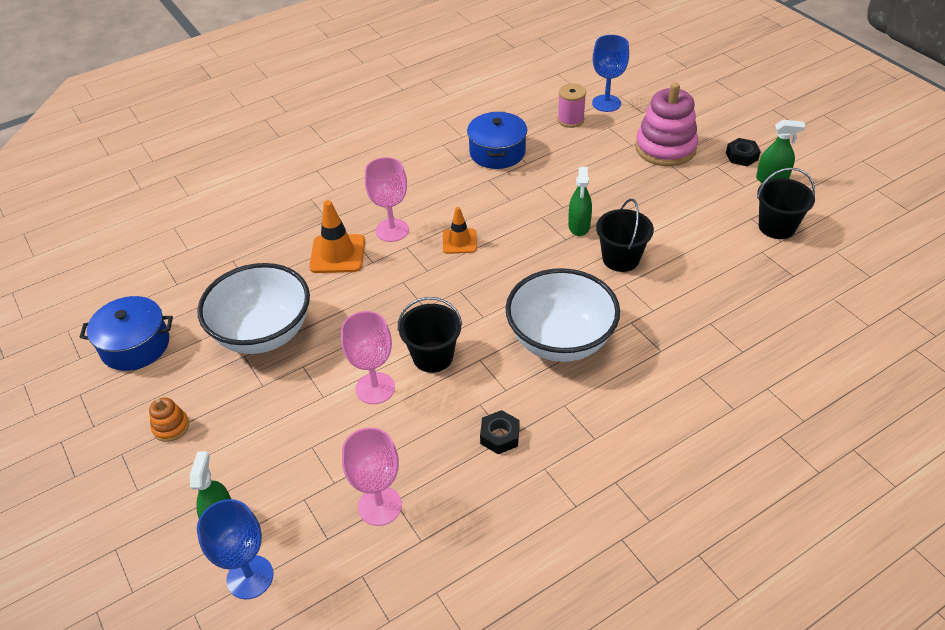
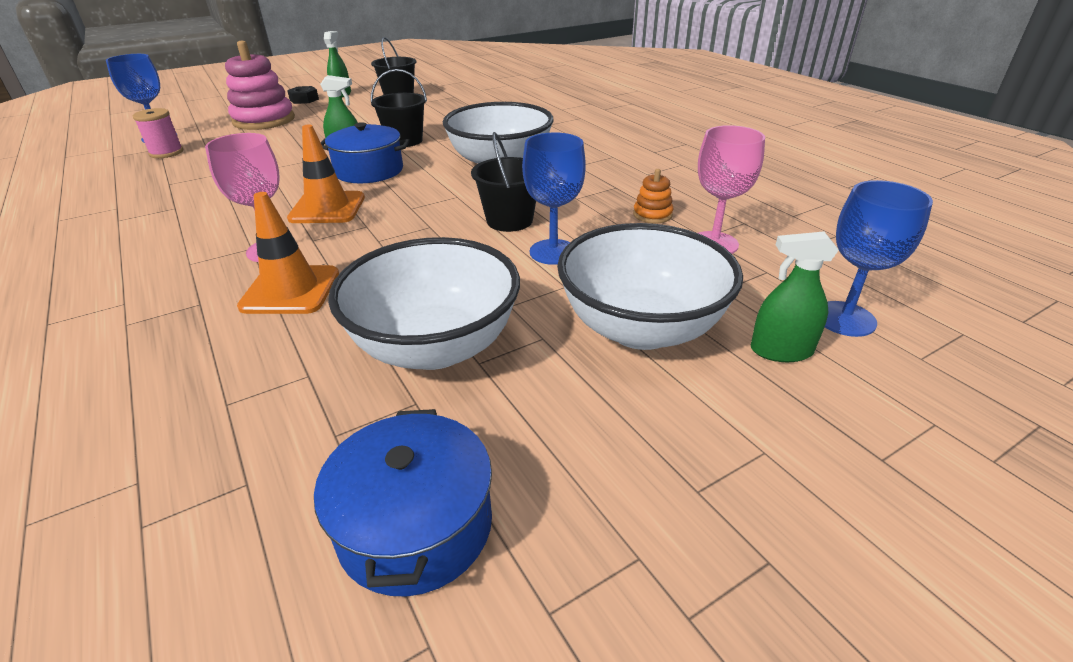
camera: 90 degrees left, 10 degrees down
orange stacking toy [149,397,189,442] -> orange stacking toy moved to [633,169,673,224]
pink goblet [341,311,395,404] -> blue goblet [522,132,586,265]
orange traffic cone [443,207,477,254] -> orange traffic cone [287,125,365,223], size x1.53
blue pot [467,112,527,169] -> blue pot moved to [321,122,410,183]
black nut [480,410,519,454] -> none
none -> white bowl [557,223,743,350]

